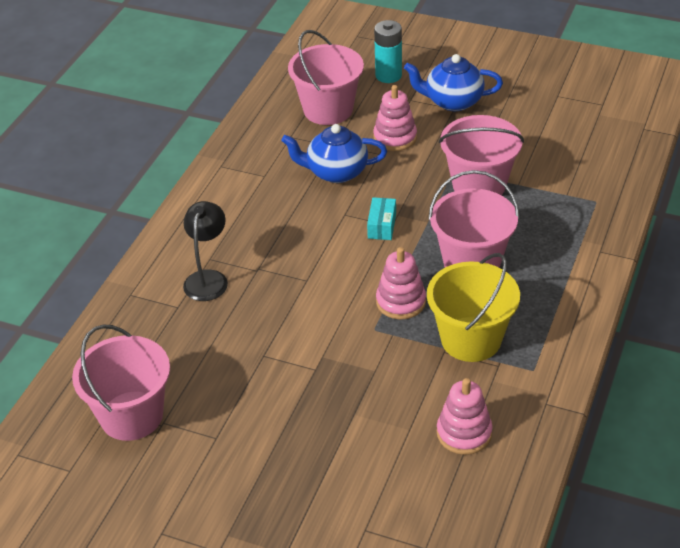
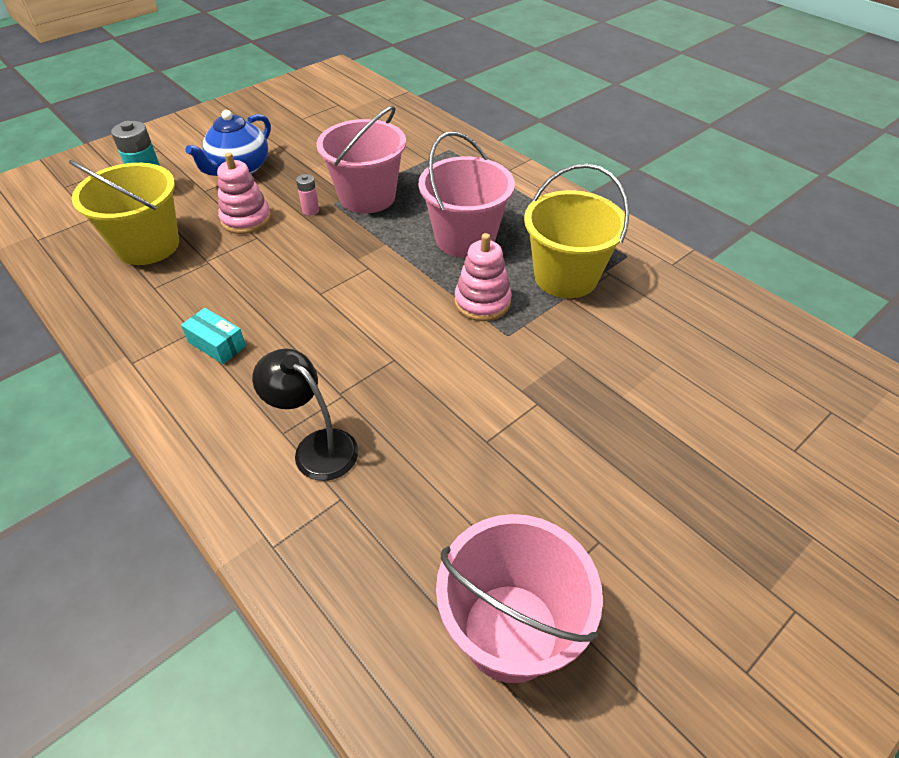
camera: 65 degrees left, 5 degrees up
blue teapot [281,124,387,183] -> none
pink bucket [288,30,364,125] -> yellow bucket [69,160,179,265]
turquoise box [367,197,396,240] -> turquoise box moved to [181,308,246,364]
pink stacking toy [437,378,492,455] -> none
none -> pink battery [296,174,319,216]

